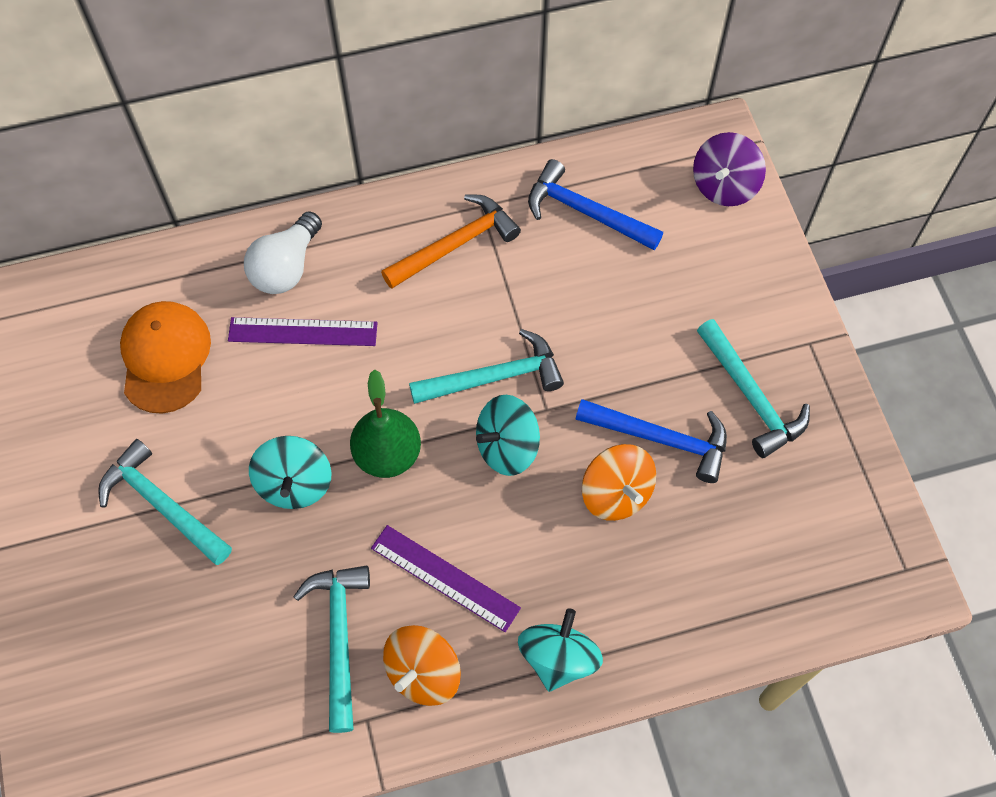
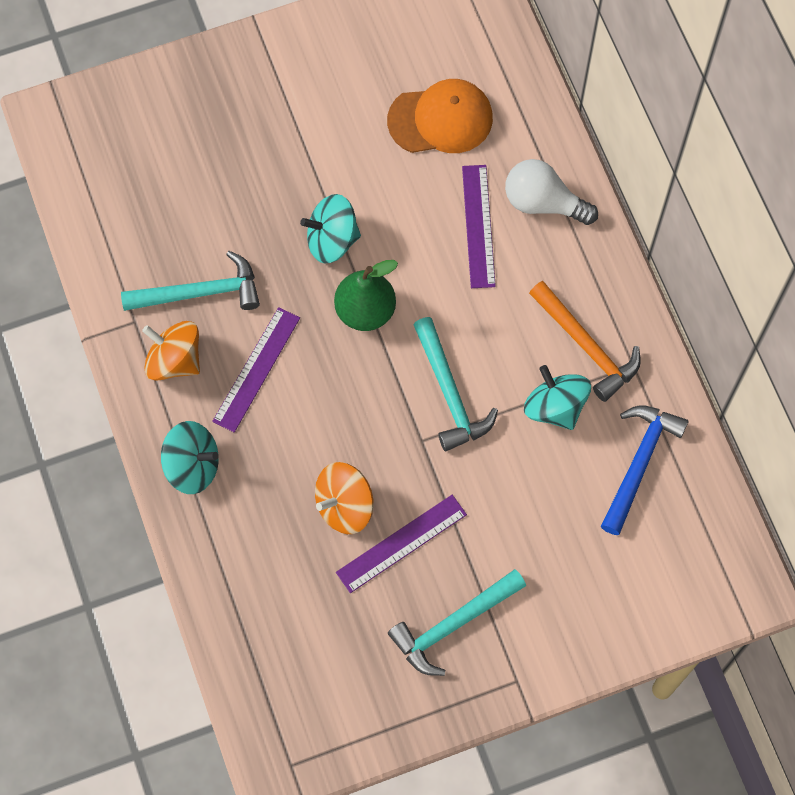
camera: 85 degrees right, 5 degrees up
turquoise hammer [98,439,232,565] -> none
turquoise spinning top [476,395,540,476] -> turquoise spinning top moved to [524,365,591,430]
blue hammer [576,399,727,483] -> purple ruler [336,495,467,593]
purple spinning top [693,132,766,206] -> none

